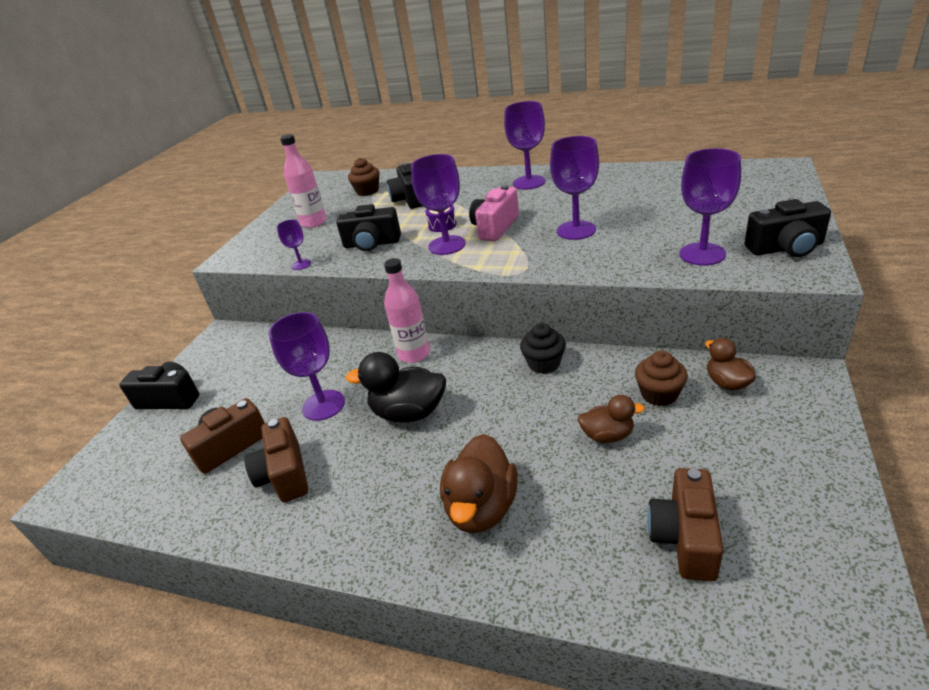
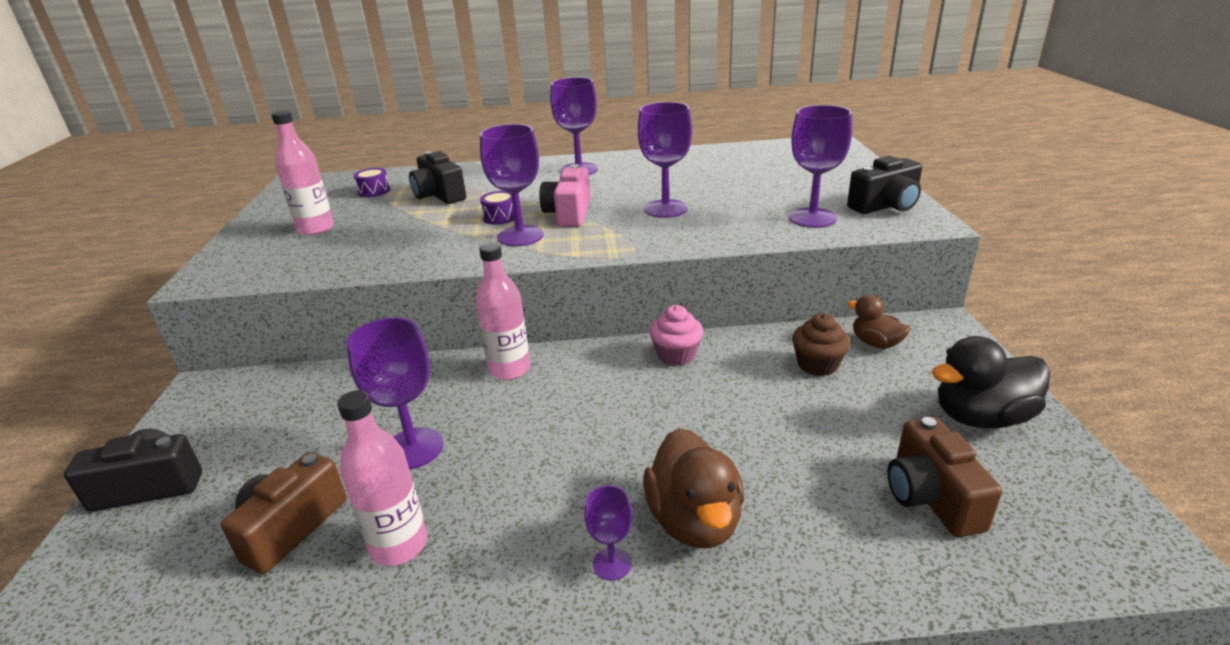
camera: 25 degrees left, 5 degrees down
brown camera [244,417,308,502] -> pink bottle [337,390,428,566]
purple goblet [277,219,311,270] -> purple goblet moved to [584,485,632,580]
black camera [336,204,401,251] -> none
black duck [346,352,446,423] -> black duck moved to [932,336,1050,429]
brown cupcake [348,158,379,196] -> purple drum [353,168,390,197]
black cupcake [520,323,566,374] -> pink cupcake [649,305,703,366]
brown duck [578,395,645,443] -> none

